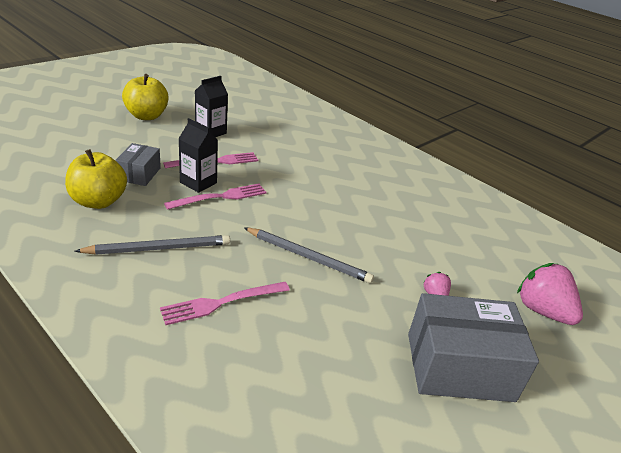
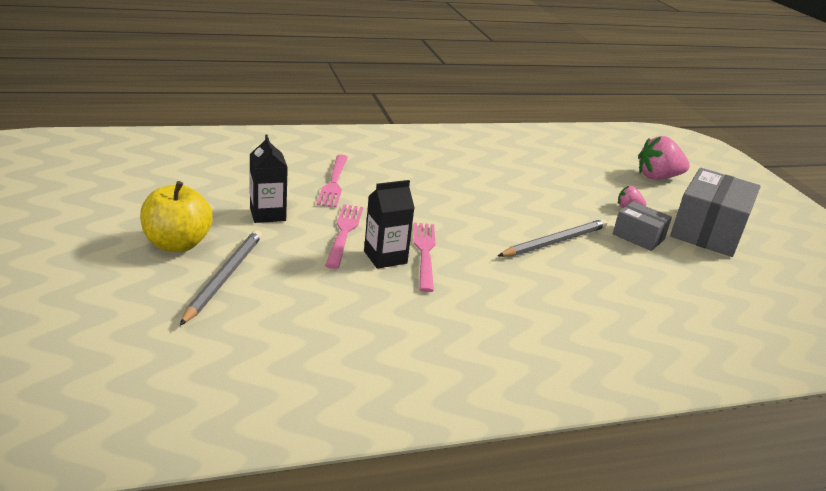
camera: 60 degrees left, 5 degrees down
yellow apple [65,149,127,209] -> none
grey pencil [75,235,230,255] -> grey pencil moved to [180,230,262,326]
grey box [115,143,161,186] -> grey box moved to [613,201,672,251]
pink fork [160,282,290,325] -> pink fork moved to [316,155,348,208]

